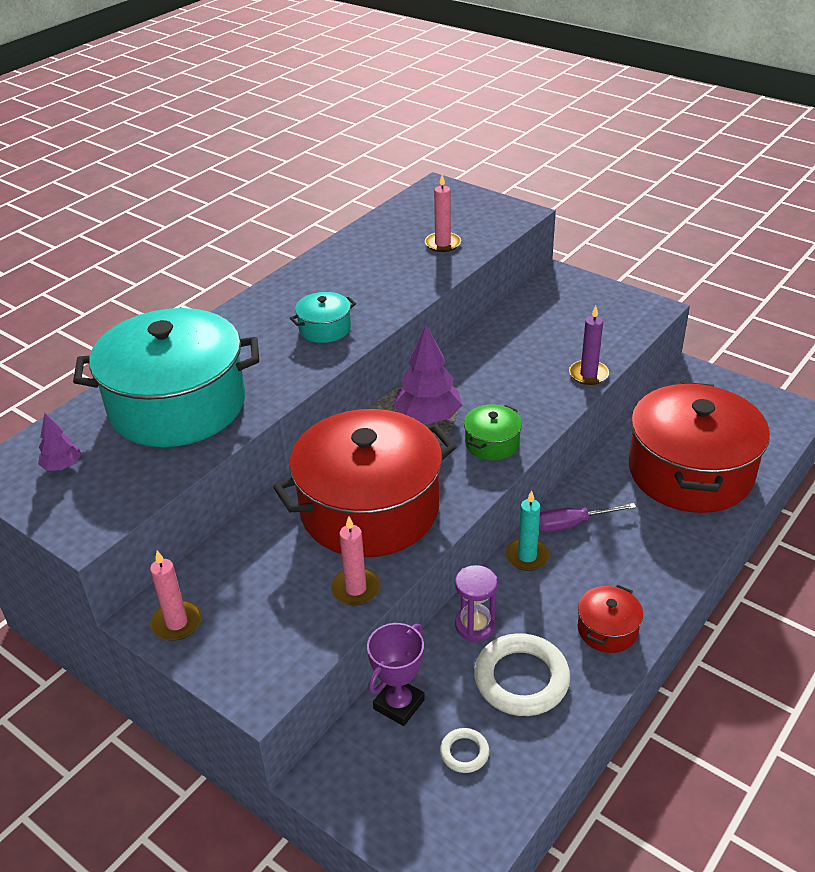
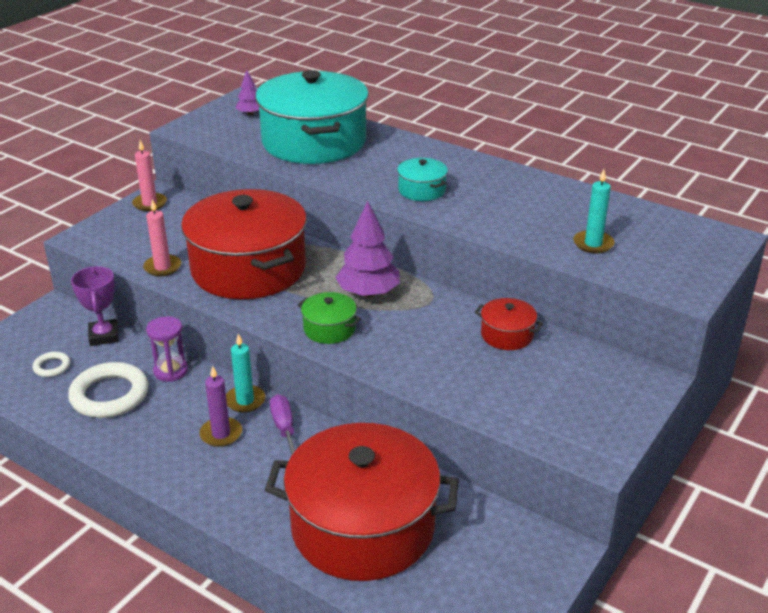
camera: 85 degrees right, 5 degrees down
purple trophy [367,623,425,726] -> purple trophy turned 45 degrees clockwise [71,266,119,346]
pink candle [425,174,461,252] -> turquoise candle [573,169,615,254]
purple candle [569,306,609,385] -> purple candle moved to [200,366,242,447]
red pot [578,585,643,653] -> red pot moved to [475,298,544,350]

